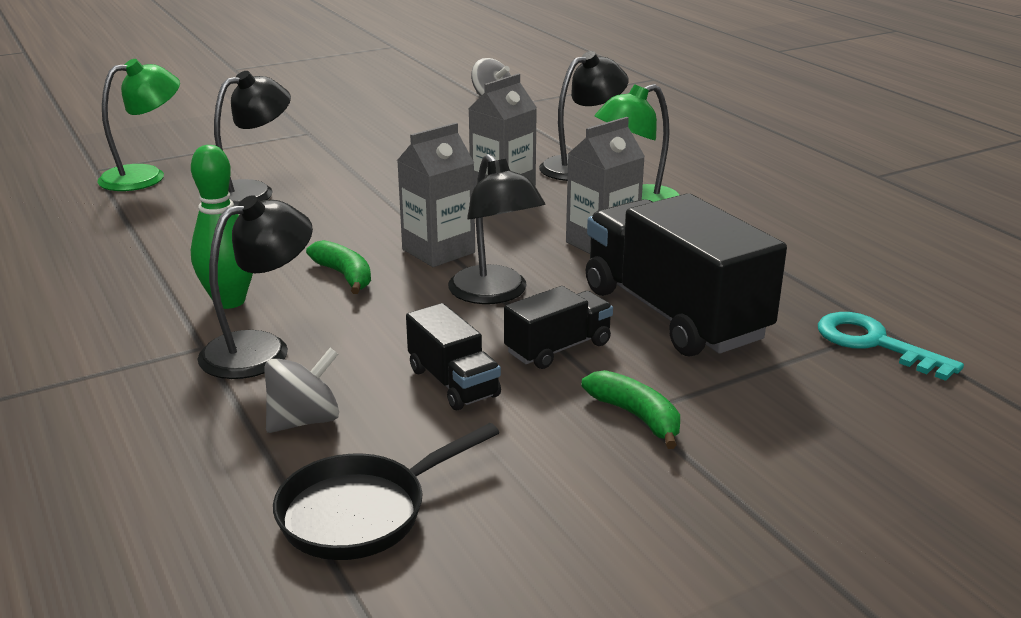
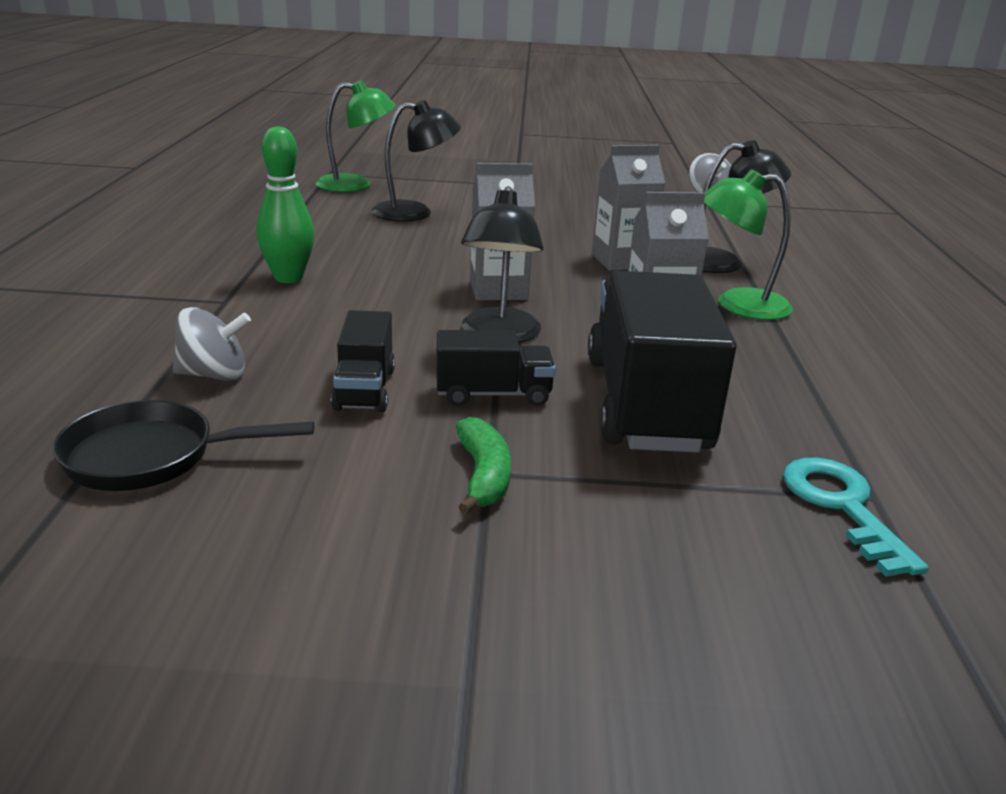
camera: 30 degrees right, 0 degrees up
black lamp [198,195,313,379] -> none
green banana [306,240,371,294] -> none

